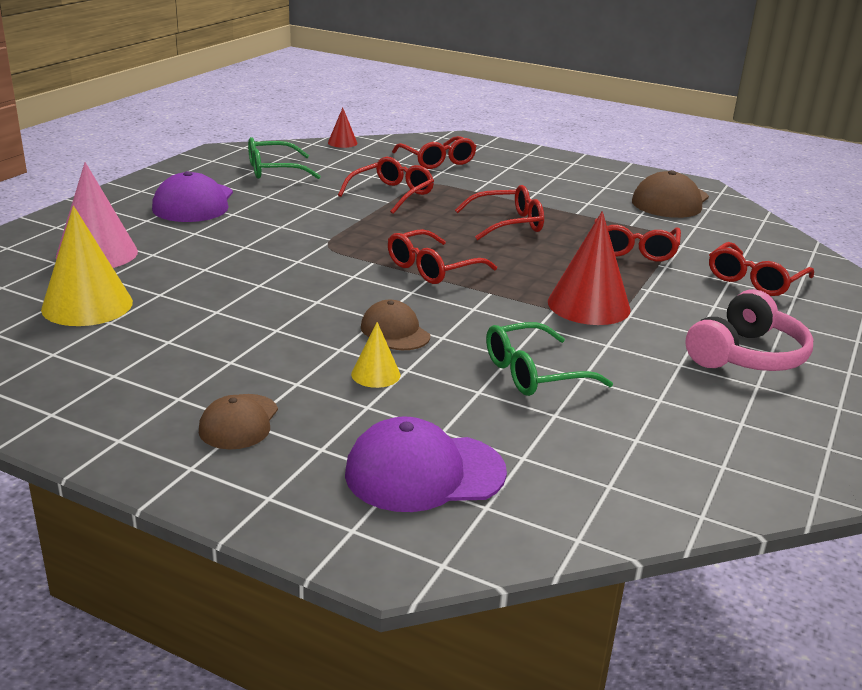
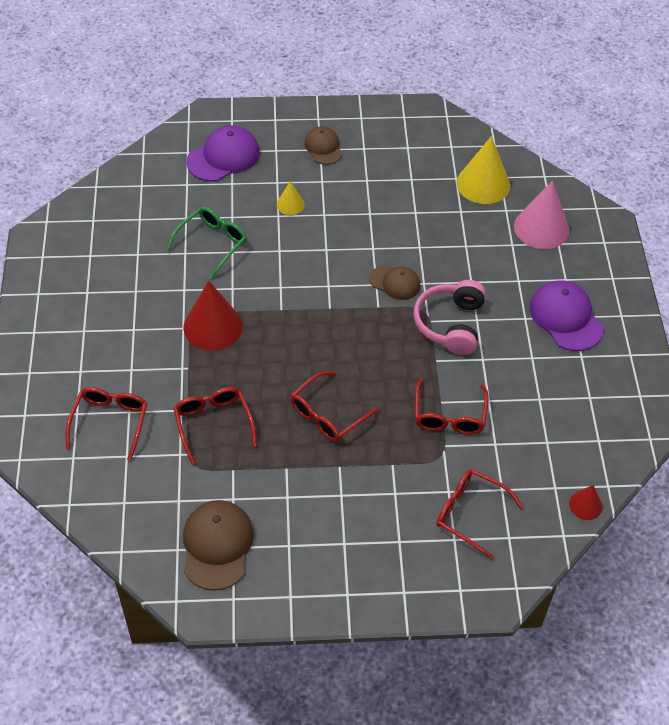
camera: 150 degrees right, 25 degrees up
green glasses [248,137,321,179] -> none
brown cap [361,300,430,350] -> brown cap moved to [370,265,420,300]
red glasses [388,229,497,284] -> none
pink headphones [685,289,813,371] -> pink headphones moved to [413,280,486,355]

